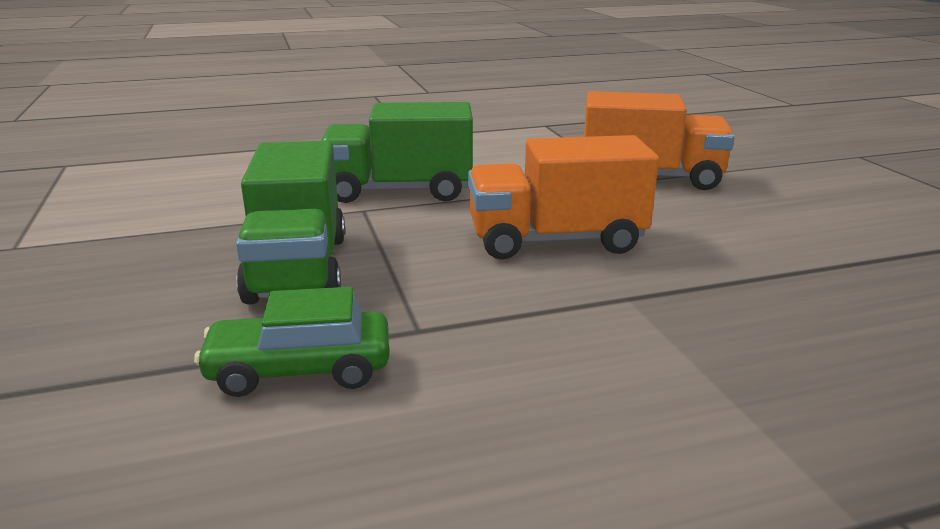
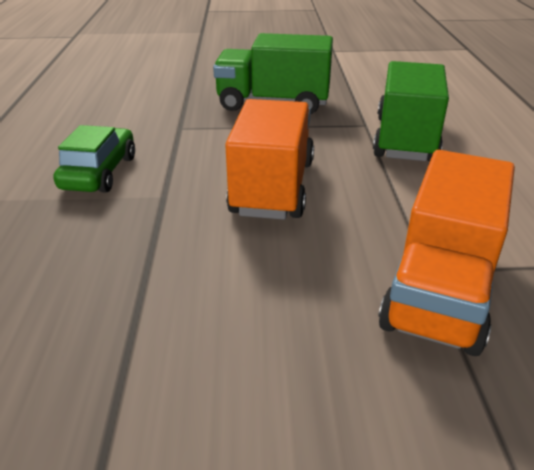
camera: 105 degrees right, 10 degrees up
green car [194,287,389,397] -> green car moved to [54,125,135,193]

